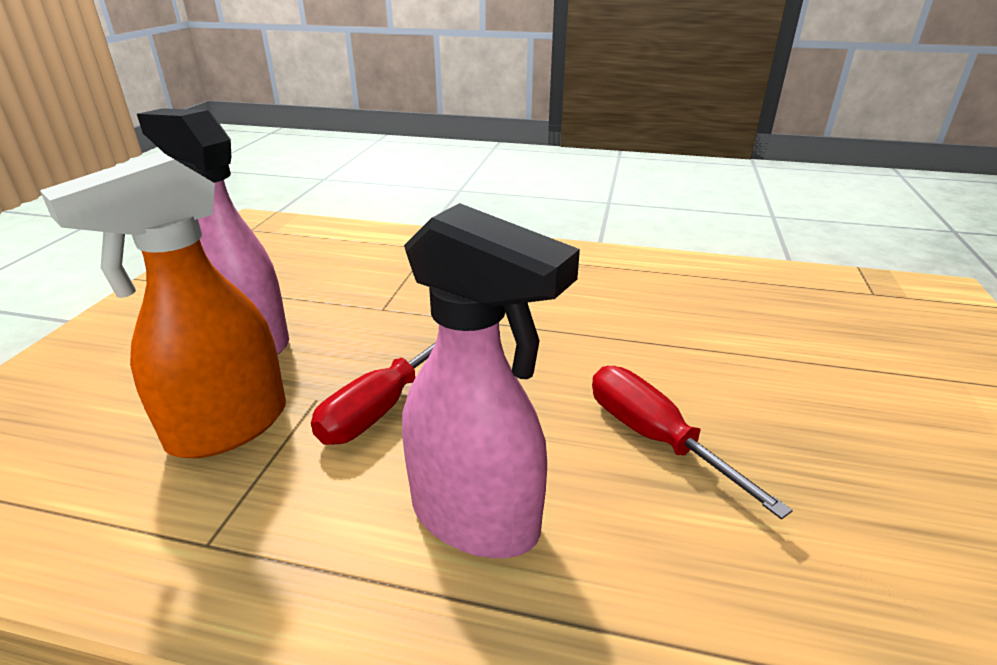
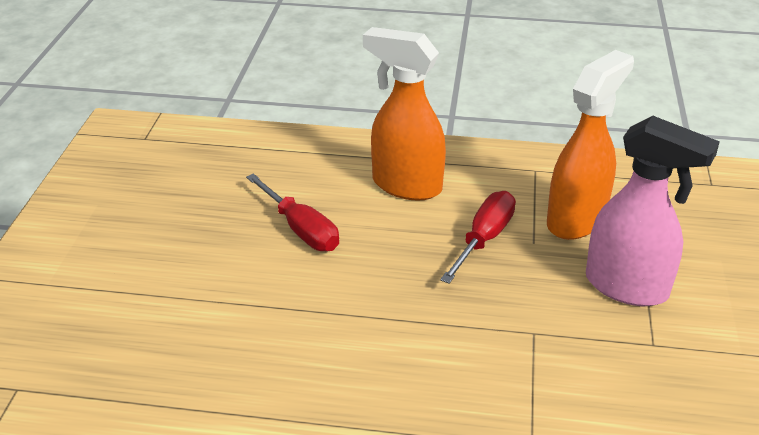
camera: 175 degrees right, 5 degrees up
pink spray bottle [402,203,580,558] -> orange spray bottle [363,27,446,201]

